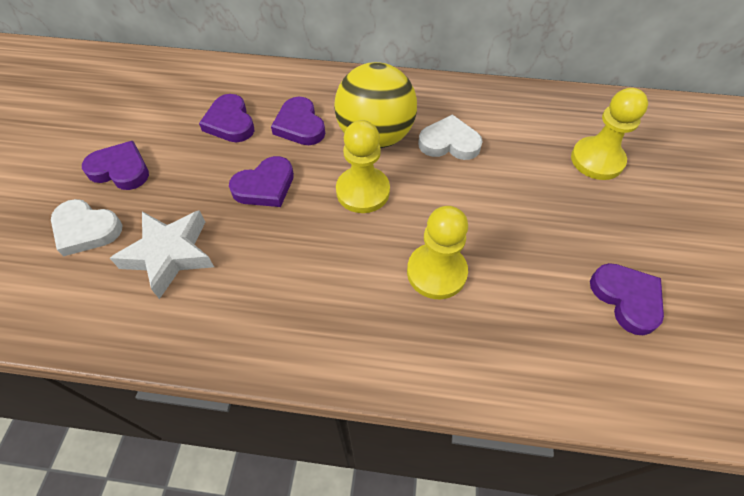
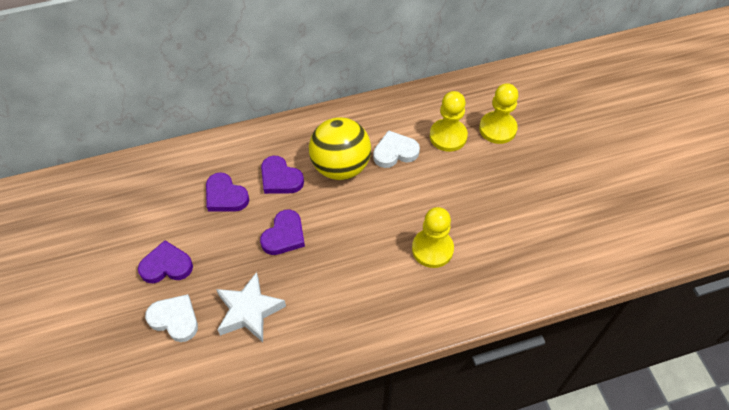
camera: 25 degrees left, 0 degrees up
white heart [51,199,122,256] -> white heart turned 150 degrees counterclockwise [145,294,198,342]
yellow pawn [336,120,390,213] -> yellow pawn moved to [430,91,468,152]
purple heart [590,263,664,335] -> none

